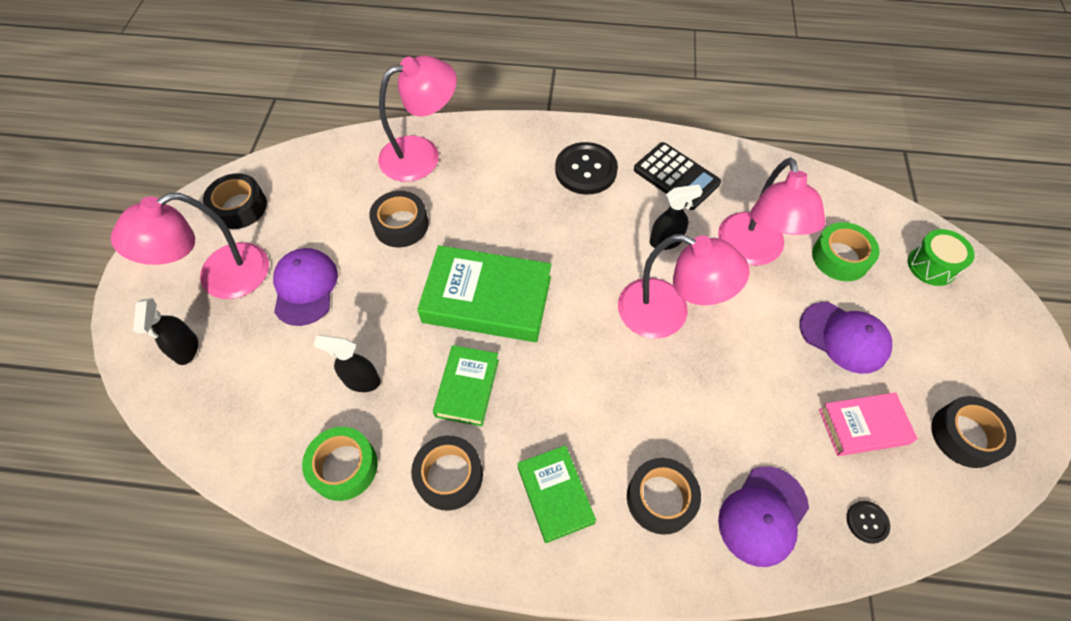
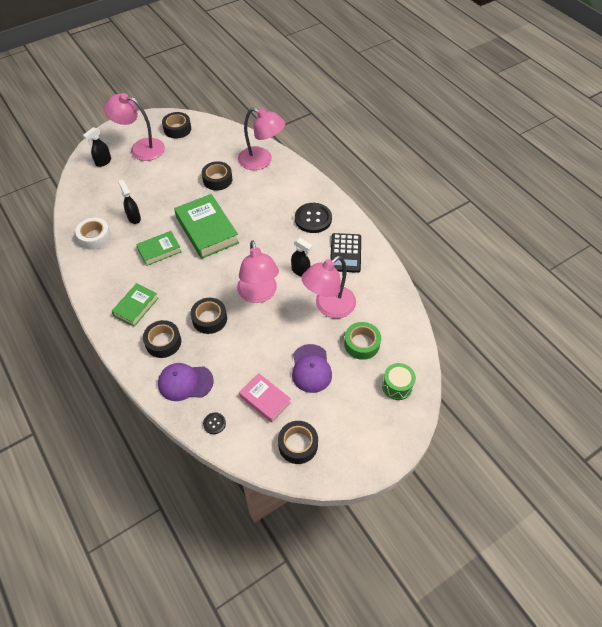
camera: 50 degrees right, 5 degrees down
purple cap [273,248,338,326] -> none
green tape [302,427,378,501] -> white tape [75,218,111,250]
black tape [411,436,483,511] -> black tape moved to [191,298,227,334]

